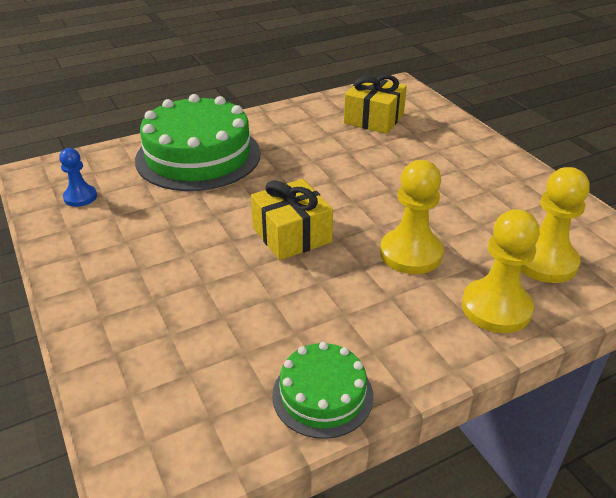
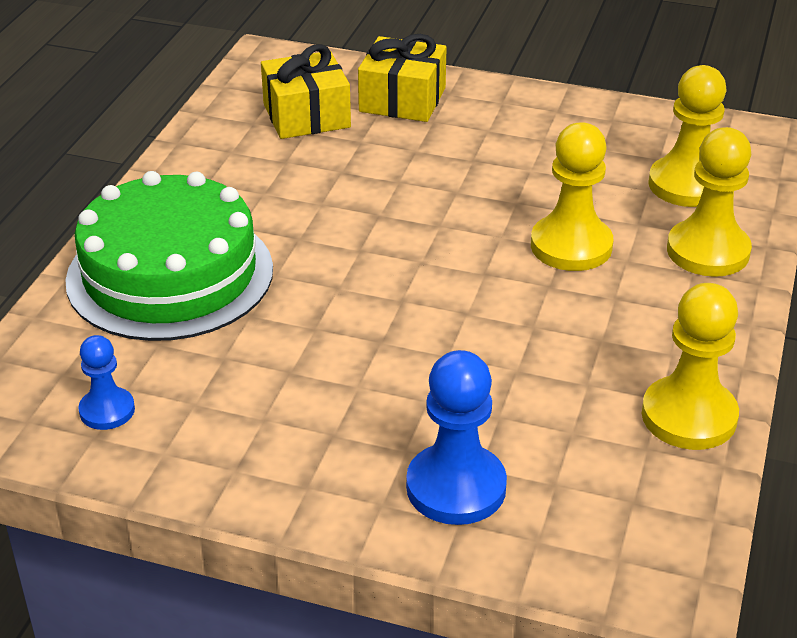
camera: 45 degrees left, 0 degrees up
yellow gift [251,179,333,260] -> yellow gift moved to [358,34,447,122]
green cake [272,342,373,439] -> yellow pawn [642,283,739,450]
none -> blue pawn [406,350,507,525]

